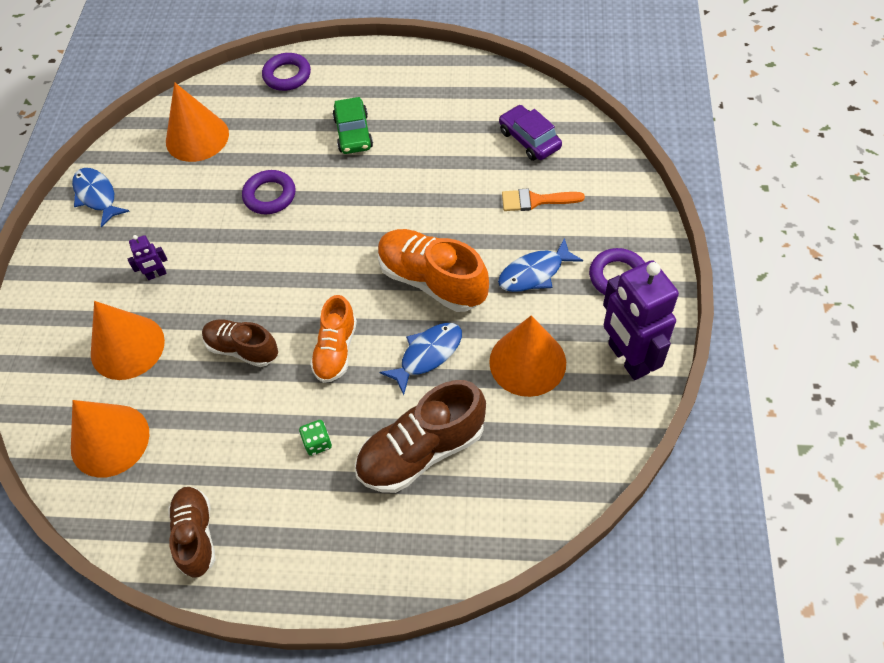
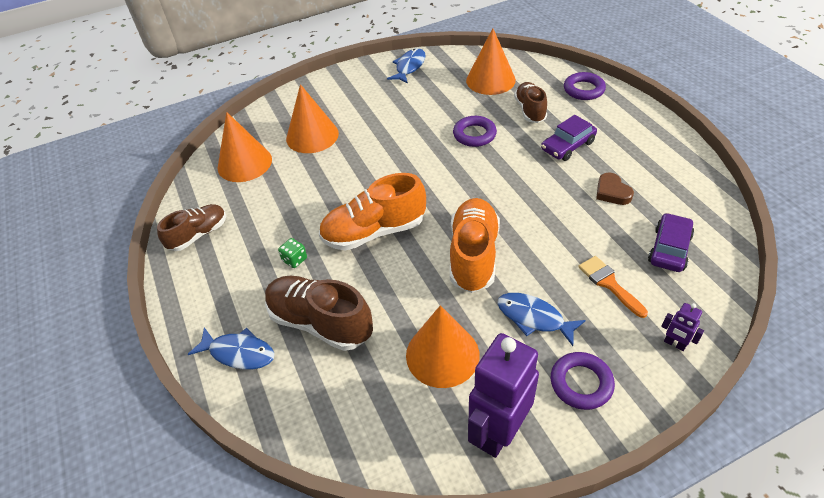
camera: 60 degrees right, 10 degrees down
purple robot [128,235,167,280] -> purple robot moved to [661,303,704,351]
brown shoe [202,319,278,367] -> brown shoe moved to [514,82,547,123]
orange shoe [310,295,357,383] -> orange shoe [319,173,426,251], size x1.57
green car [333,97,373,154] -> purple car [541,115,597,161]
blue fish [380,323,462,395] -> blue fish moved to [188,327,274,369]
none -> brown heart [596,173,634,205]

